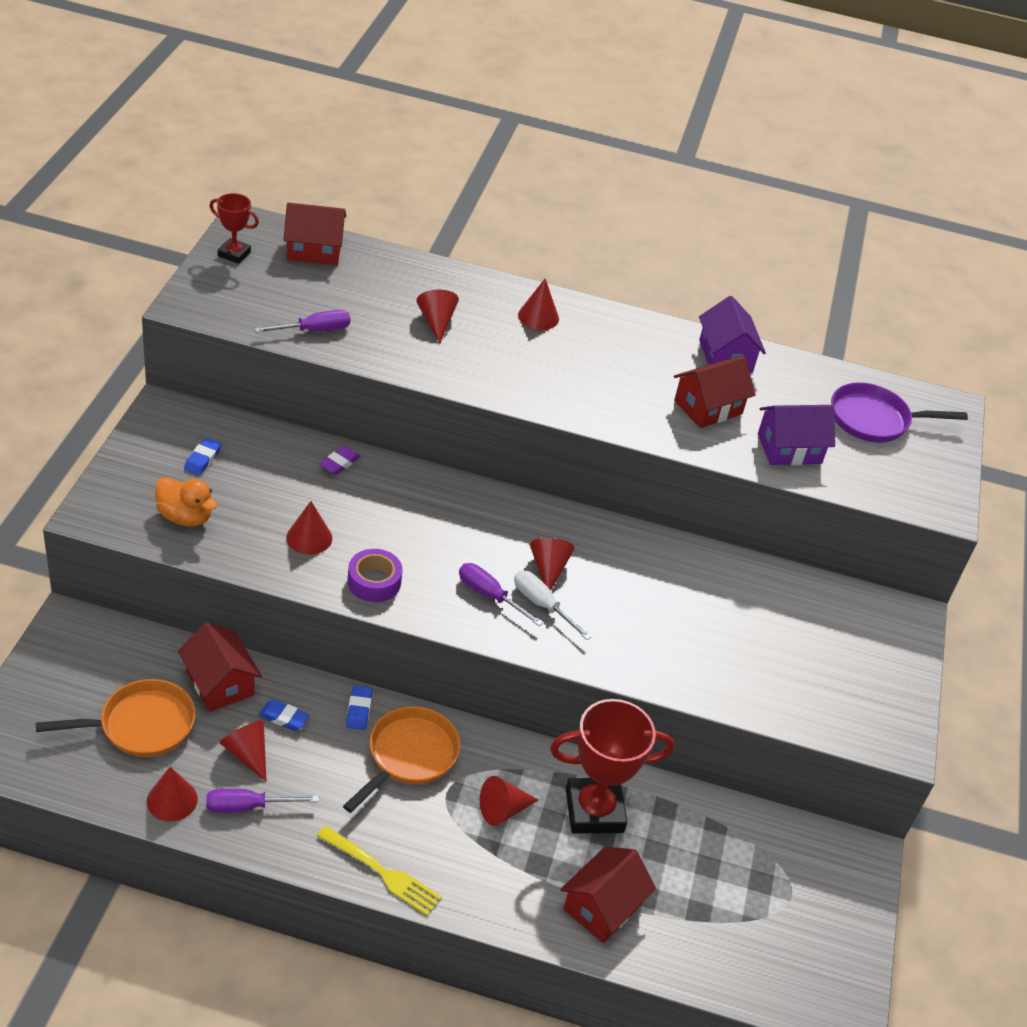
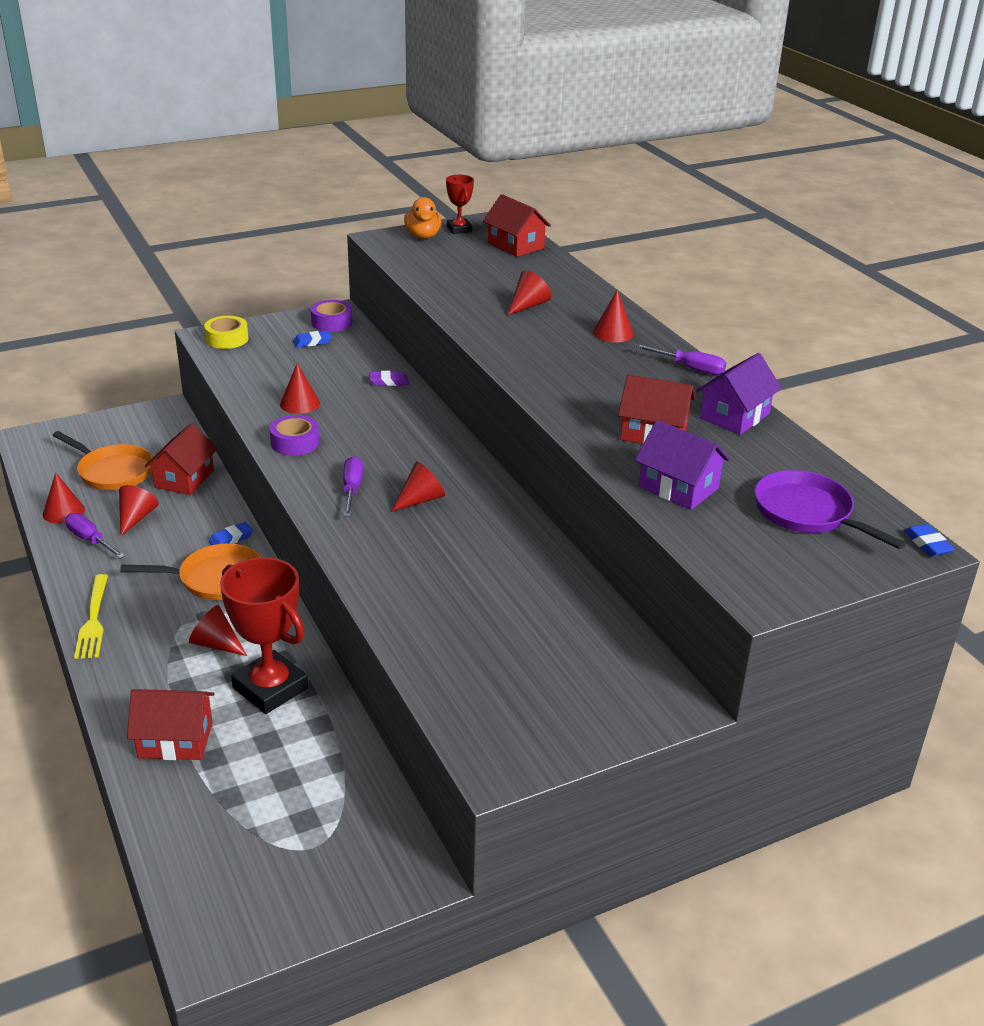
camera: 55 degrees right, 10 degrees down
orange duck [155,477,218,527] -> orange duck moved to [404,197,441,239]
purple screwdriver [254,310,350,333] -> purple screwdriver moved to [634,344,726,375]
blue eraser [259,700,309,731] -> blue eraser moved to [904,524,955,556]
white screwdriver [514,571,592,640] -> none
none -> yellow tape [204,316,248,349]
none -> purple tape [311,300,352,332]

